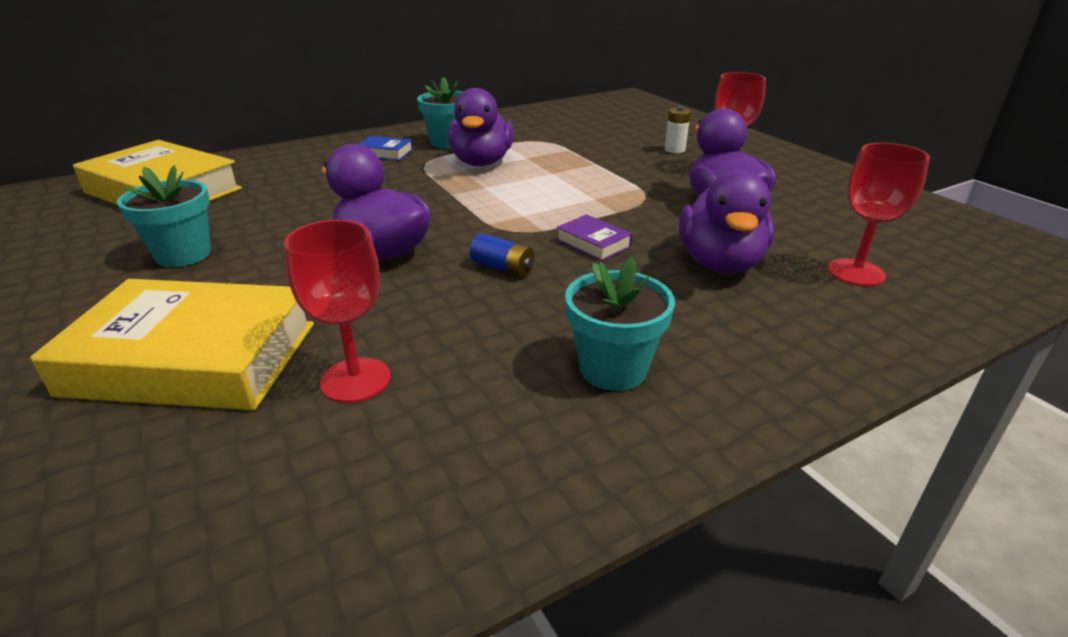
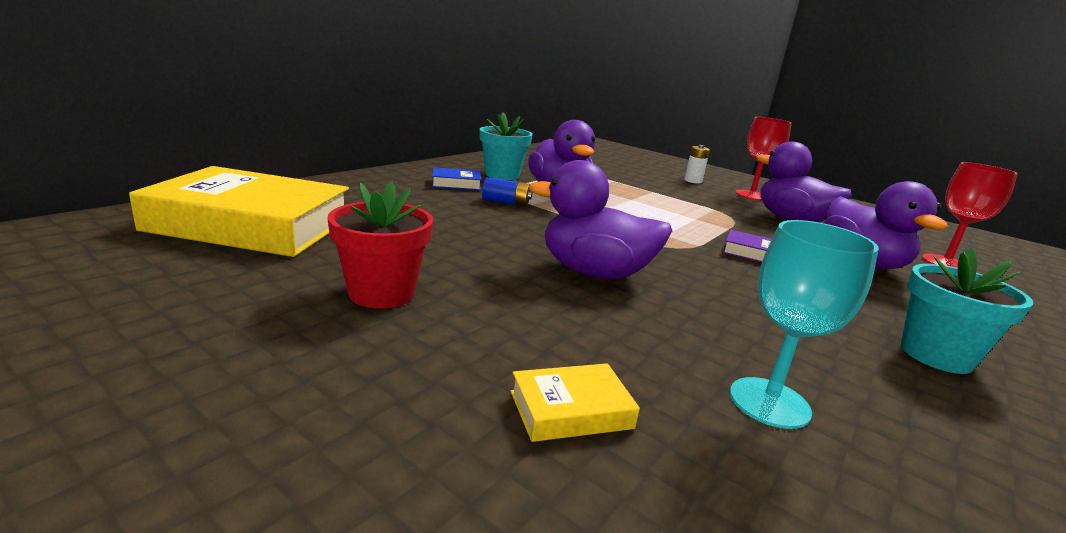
camera: 25 degrees left, 10 degrees down
yellow book [30,279,314,410] -> yellow book [510,363,640,442], size x0.42
turquoise flower pot [117,165,211,267] -> red flower pot [327,182,433,309]
red goblet [284,220,391,403] -> turquoise goblet [730,220,879,429]
blue battery [470,233,534,277] -> blue battery moved to [482,177,532,207]

